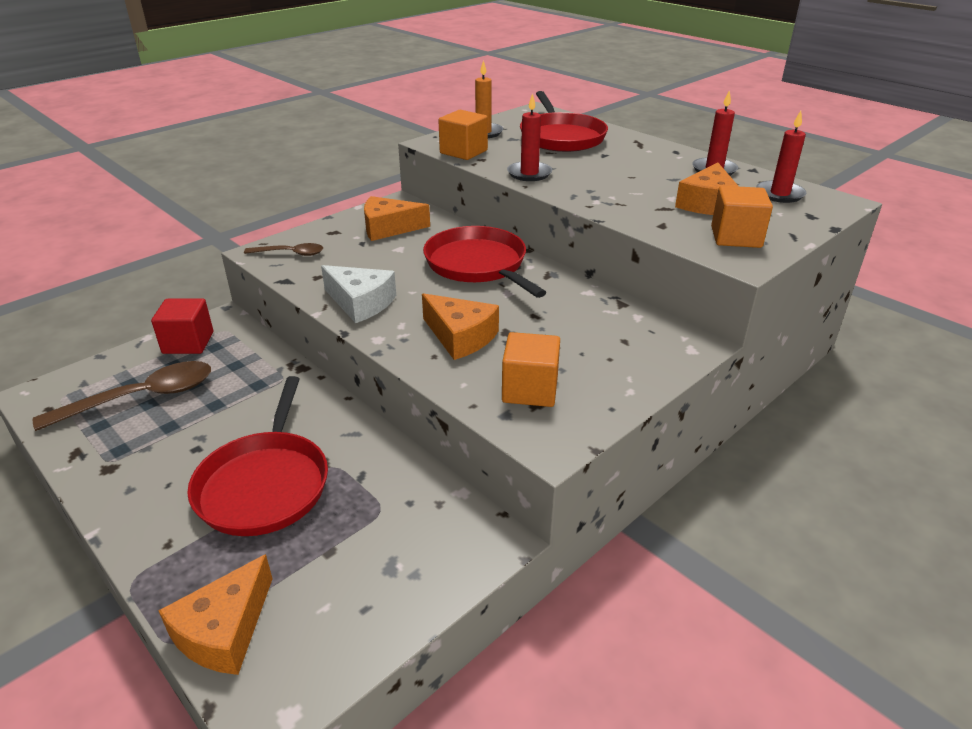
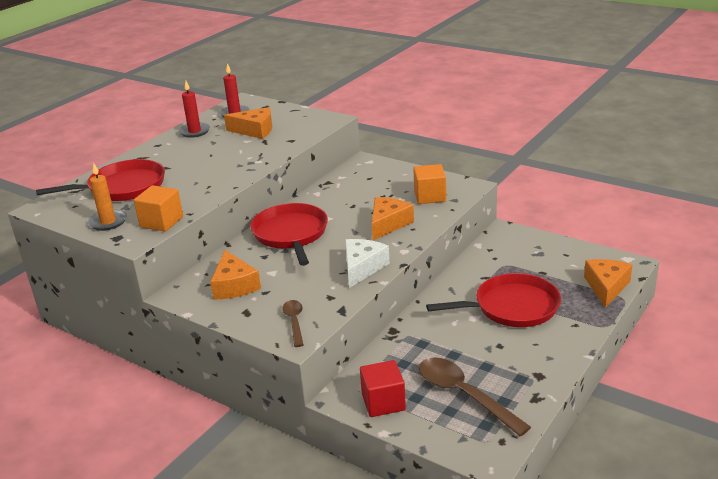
camera: 100 degrees left, 5 degrees down
orange cheese [158,554,273,675] -> orange cheese turned 90 degrees counterclockwise [584,259,632,308]
red pan [423,226,546,298] -> red pan turned 120 degrees clockwise [250,203,328,266]
red candle [507,93,552,181] -> none
orange cube [711,186,773,248] -> none

